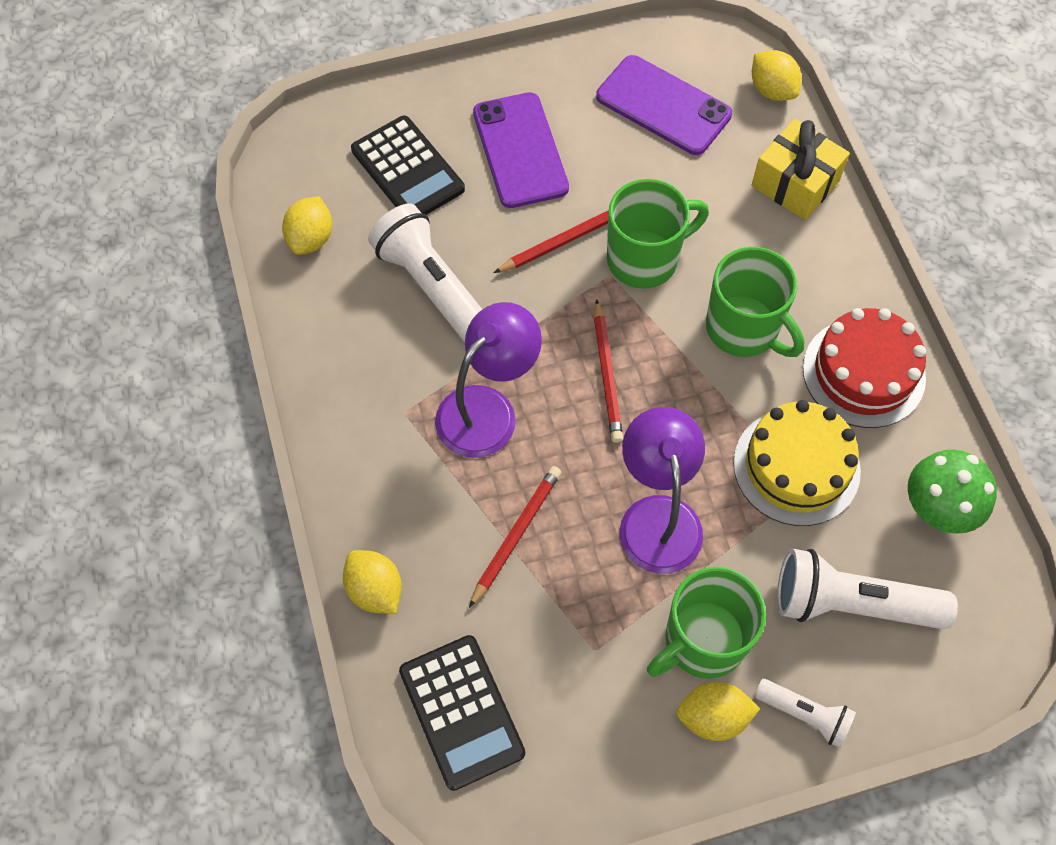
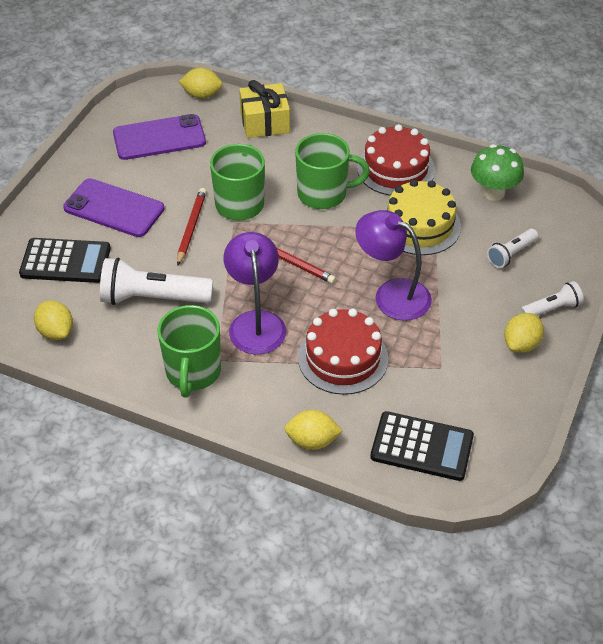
camera: 50 degrees left, 15 degrees down
red pencil [469,466,561,608] -> red cake [298,309,388,395]
green mug [647,567,766,679] -> green mug moved to [157,305,221,397]
white flashlight [777,549,958,629] -> white flashlight [487,229,538,268], size x0.55

